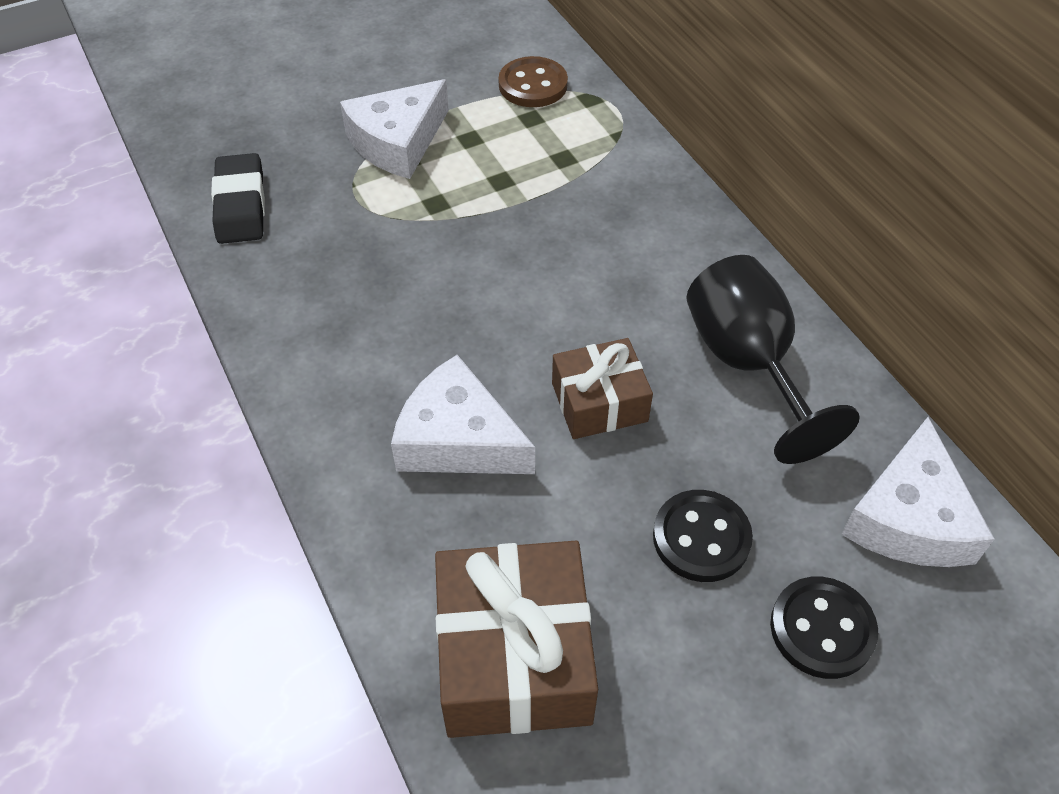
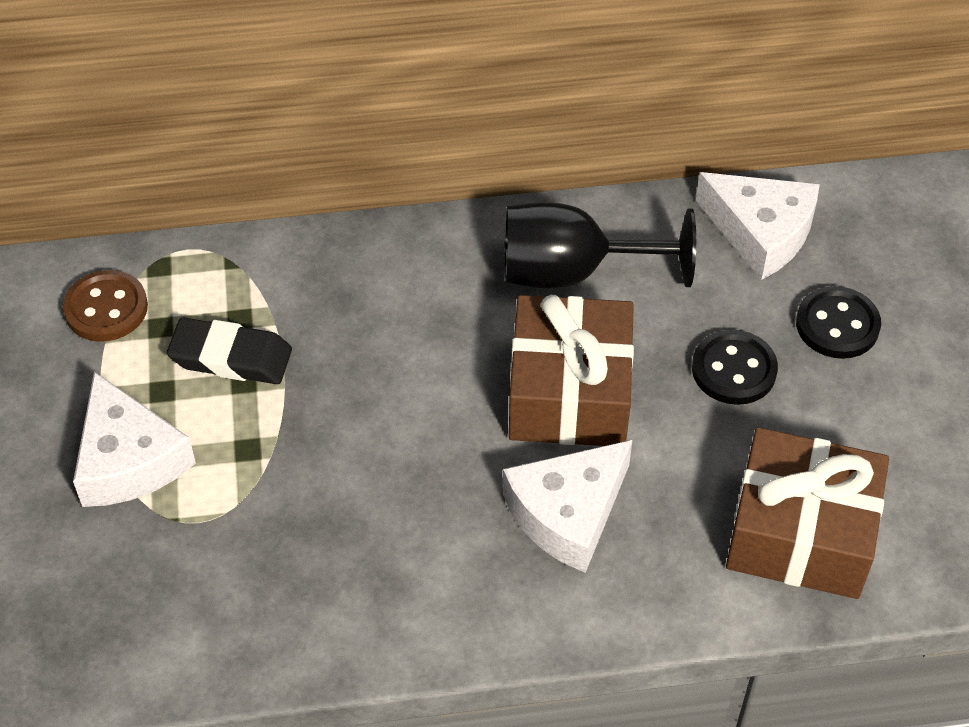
camera: 70 degrees left, 0 degrees up
black eraser [211,153,265,244] -> black eraser moved to [167,318,292,384]
brown gift [552,338,653,439] -> brown gift [509,295,634,446], size x1.65

